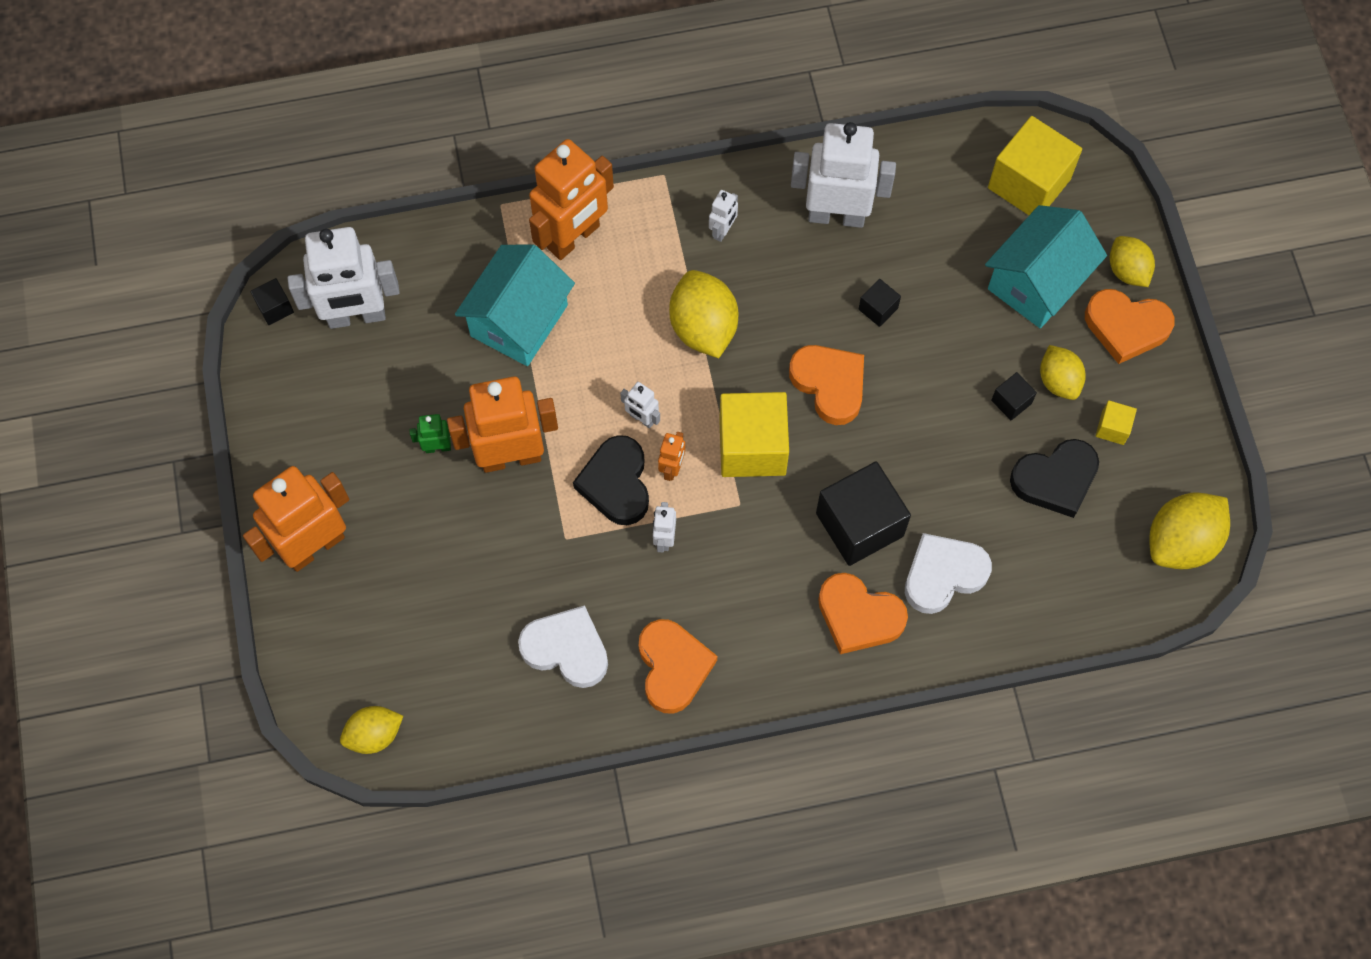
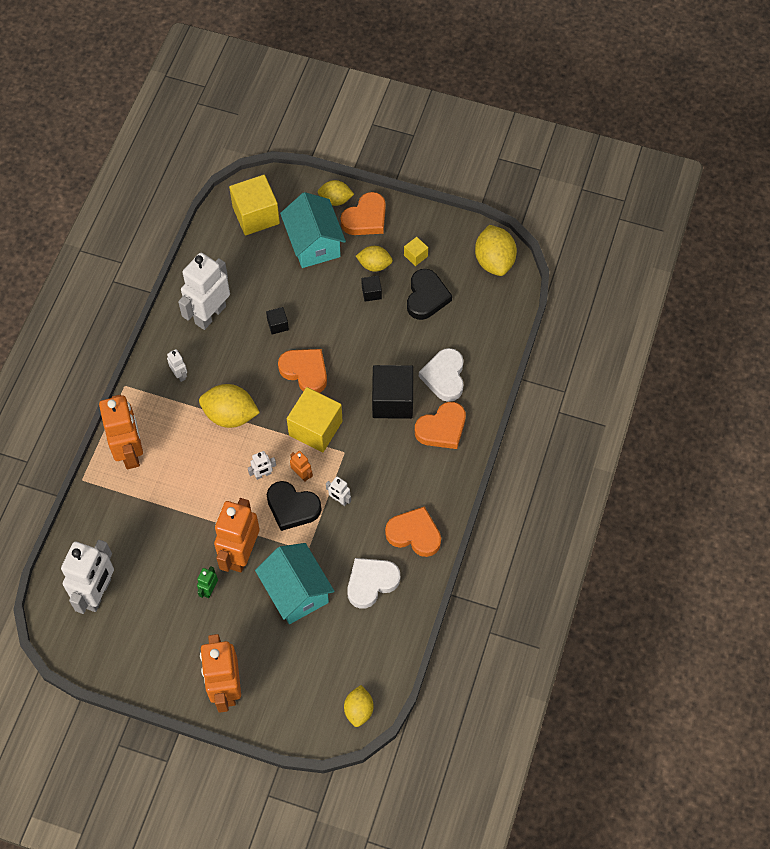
camera: 60 degrees left, 5 degrees down
black cube [250,278,294,325] -> none
turquoise house [455,245,575,366] -> turquoise house moved to [255,543,335,624]
orange heart [789,345,864,425] -> orange heart turned 45 degrees clockwise [278,349,327,393]

